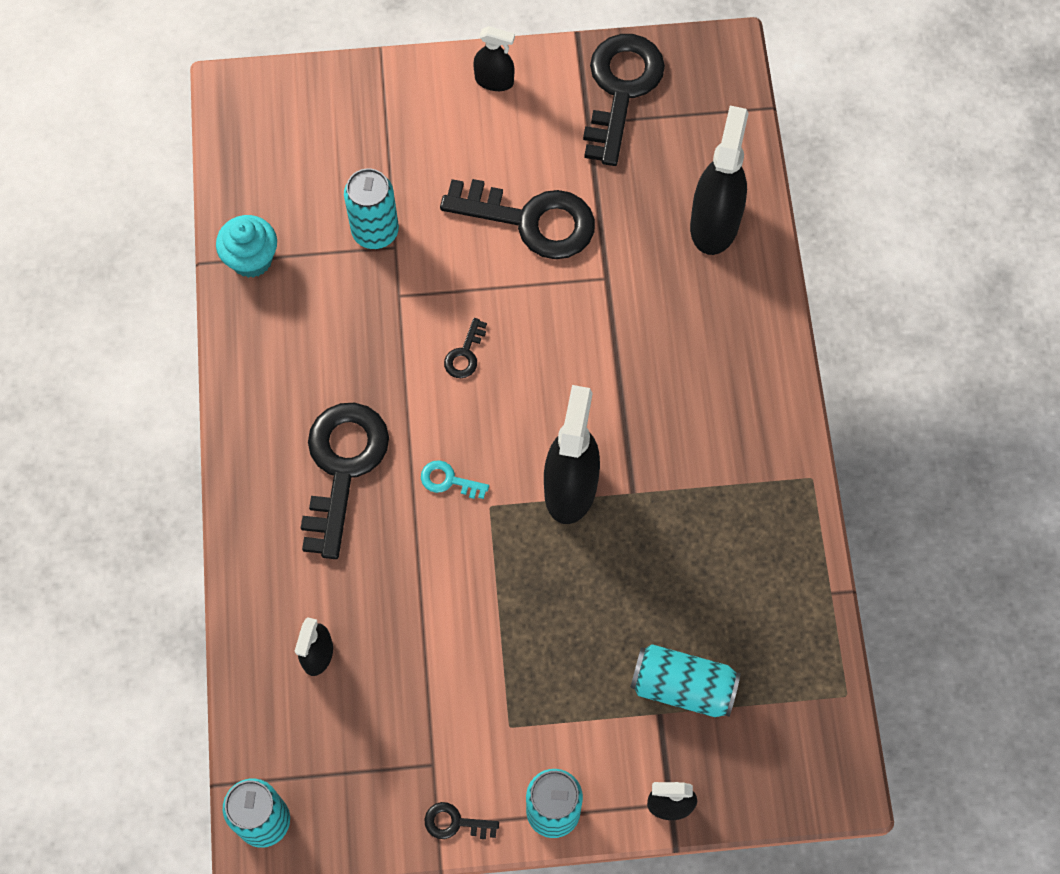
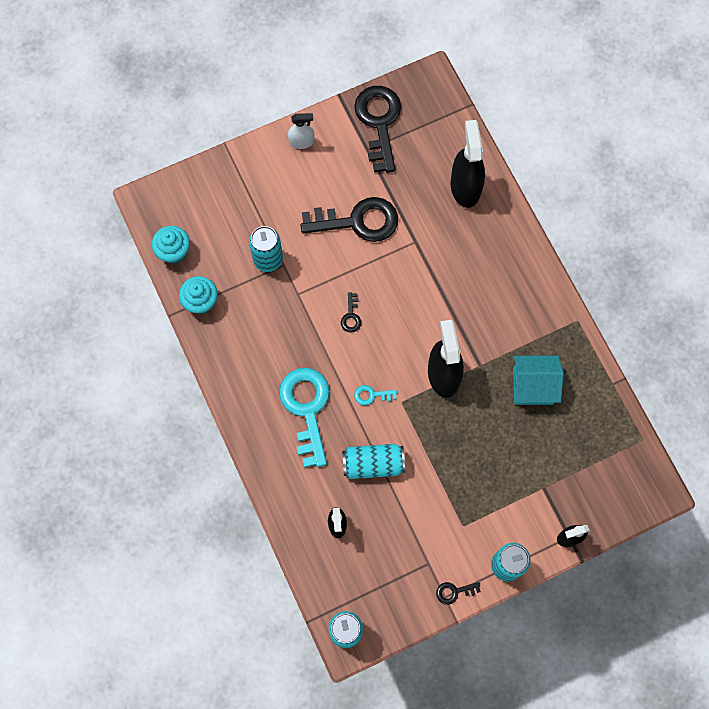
camera: 20 degrees left, 5 degrees up
black key [301,403,389,559] -> turquoise key [279,368,330,467]
black spray bottle [473,26,515,91] -> white spray bottle [288,113,315,149]
turquoise can [630,644,740,717] -> turquoise can moved to [342,444,405,479]
none -> turquoise cupcake [152,226,190,264]
none -> turquoise house [513,356,564,405]

